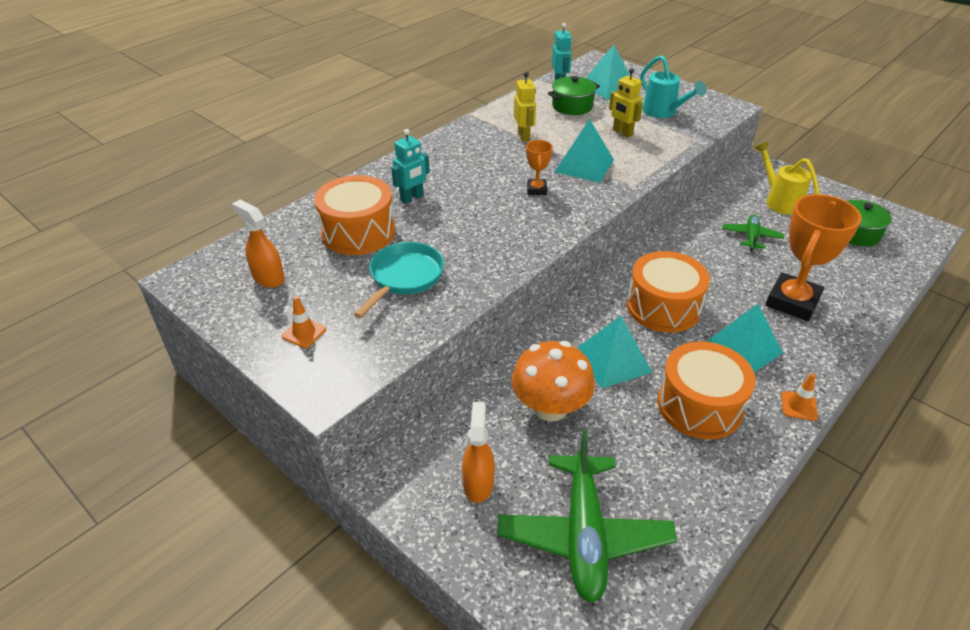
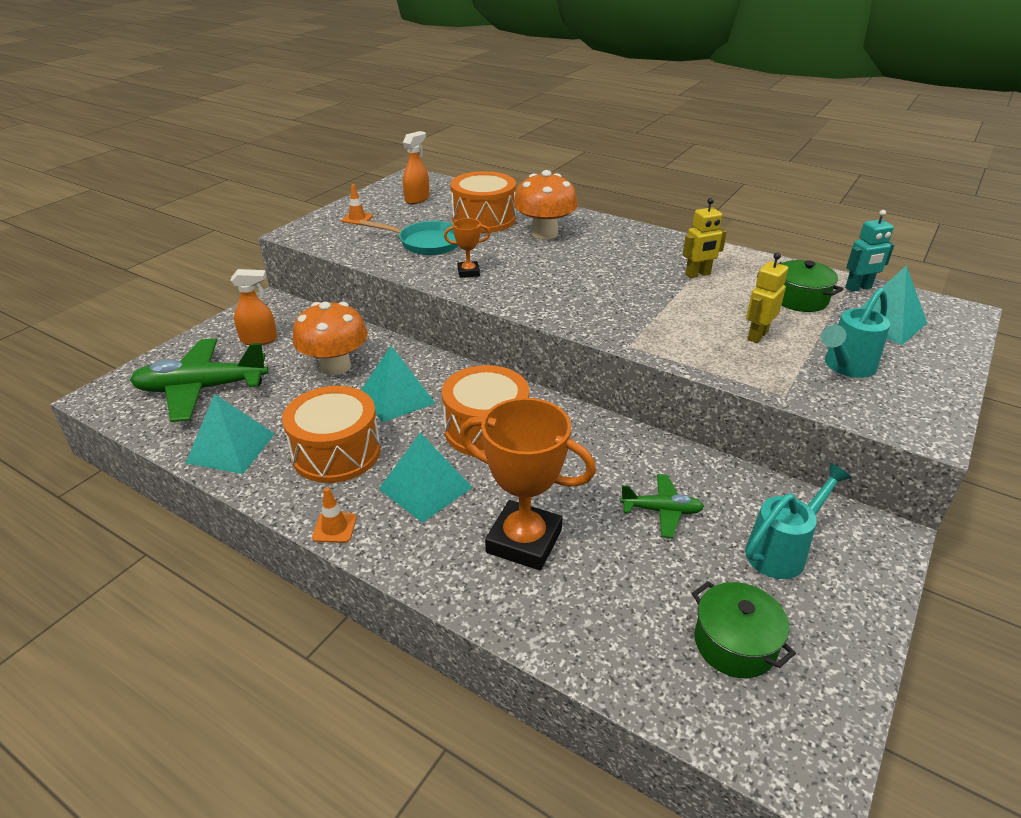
camera: 80 degrees right, 5 degrees down
turquoise robot [391,129,430,204] -> orange mushroom [513,170,578,239]
orange trophy [526,140,553,195] -> orange trophy moved to [444,218,491,278]
turquoise pyramid [555,119,614,183] -> turquoise pyramid moved to [186,394,274,474]
yellow watering can [754,141,819,215] -> turquoise watering can [745,463,852,579]

